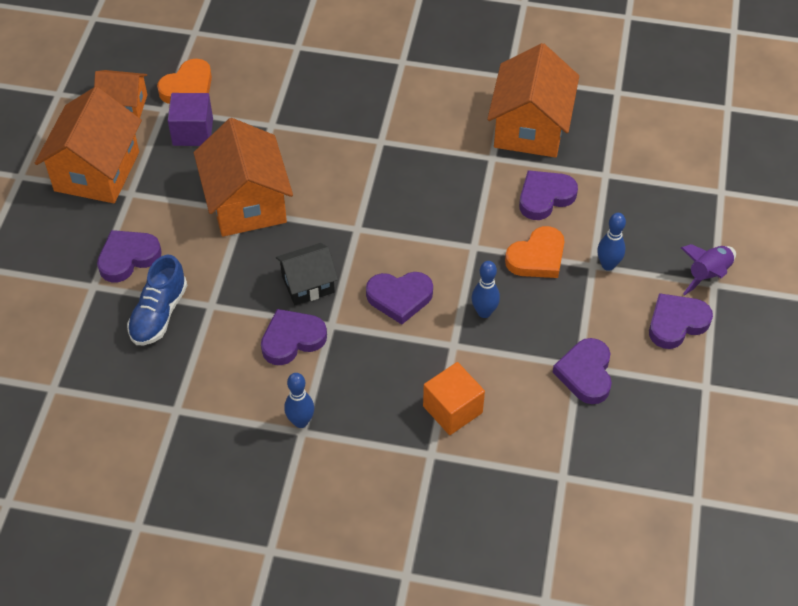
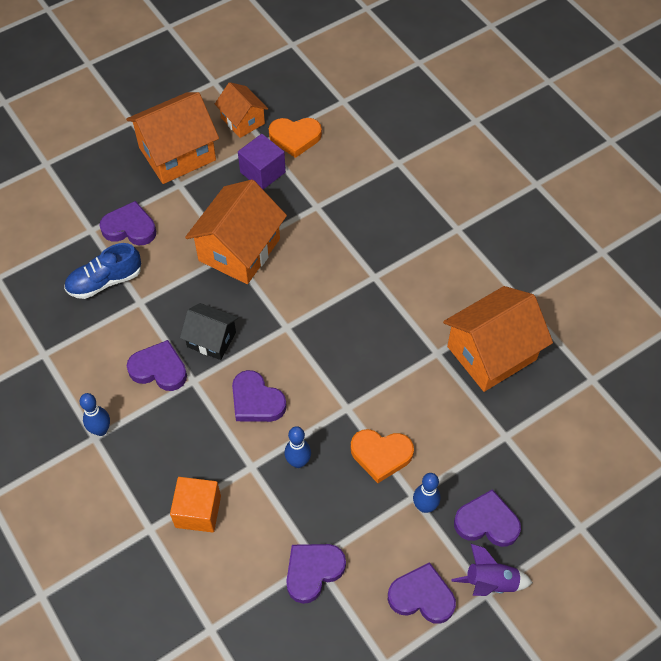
camera: 45 degrees right, 5 degrees up
purple heart [519,170,578,220] -> purple heart moved to [454,489,521,547]

